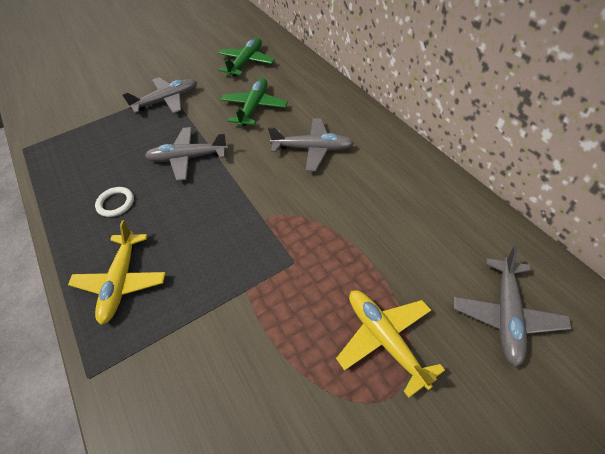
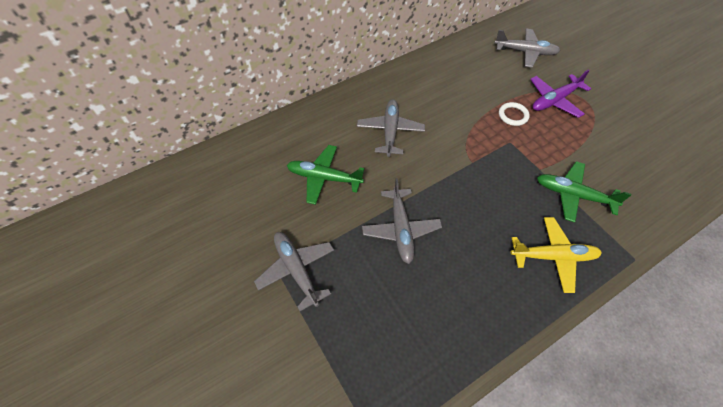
camera: 95 degrees left, 5 degrees up
white ring [95,187,134,217] -> white ring moved to [499,102,530,126]
green plane [218,38,275,76] -> green plane moved to [537,161,631,223]
yellow plane [336,290,445,398] -> purple plane [530,69,591,118]

